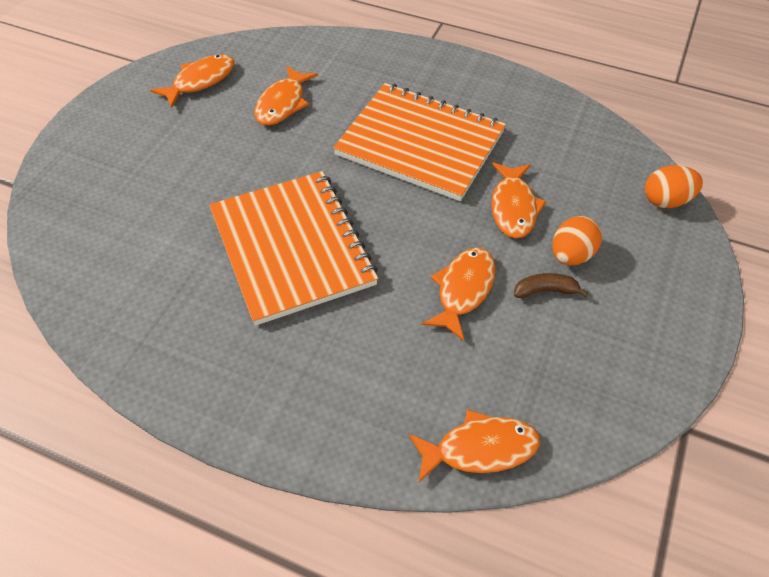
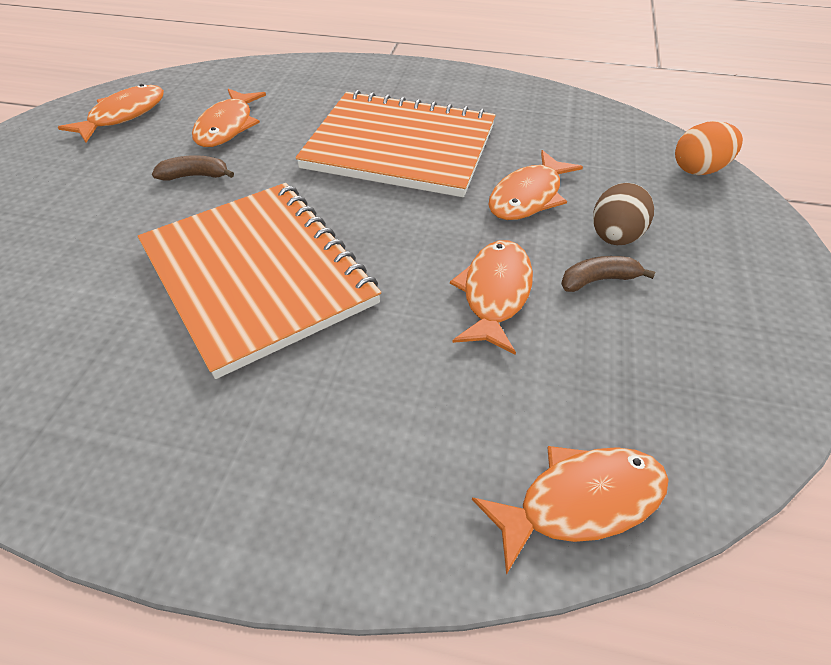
camera: 10 degrees left, 5 degrees down
orange fish [491,162,546,239] -> orange fish turned 45 degrees clockwise [488,150,583,220]
orange egg [552,216,602,266] -> brown egg [593,183,654,245]
none -> brown banana [152,155,234,180]

